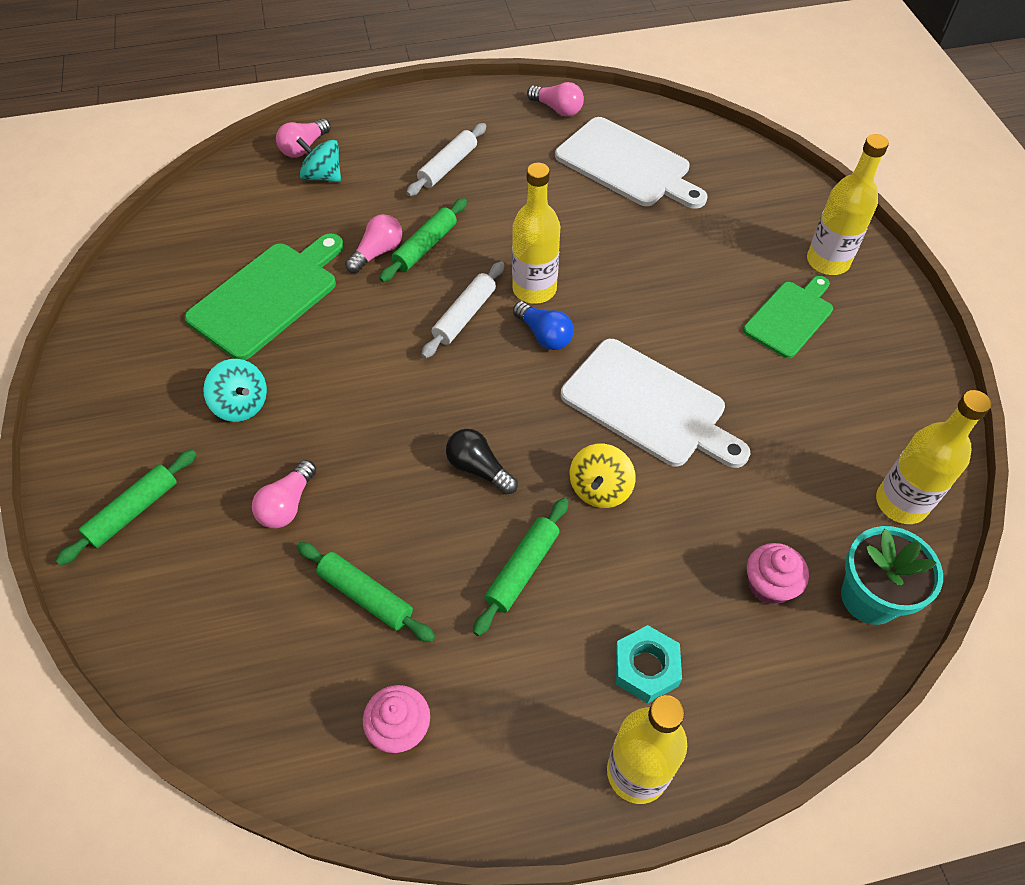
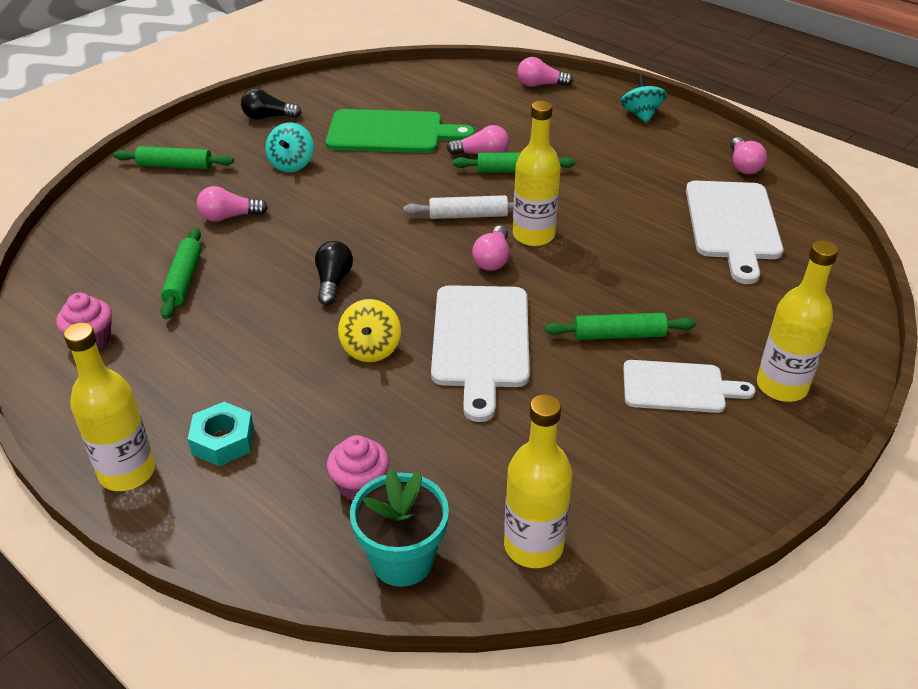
camera: 55 degrees right, 15 degrees down
turquoise spinning top [296,137,341,182] -> turquoise spinning top moved to [620,75,667,123]
white rolling pin [406,123,486,196] -> none
green rolling pin [473,498,569,636] -> green rolling pin moved to [545,313,696,340]
blue light bulb [513,301,574,350] -> pink light bulb [472,226,510,271]
yellow spinning top [569,444,636,508] -> yellow spinning top turned 75 degrees counterclockwise [338,299,401,362]
green cutting board [743,276,833,358] -> white cutting board [623,360,755,413]
none -> black light bulb [241,88,302,120]

